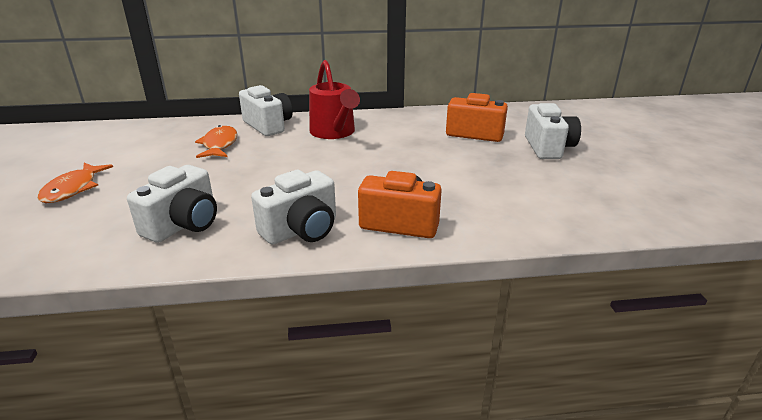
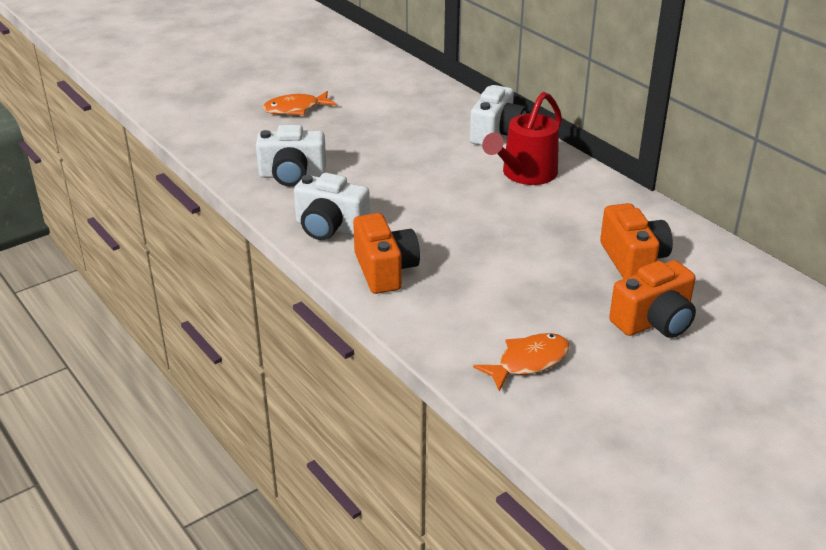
camera: 60 degrees right, 5 degrees up
orange fish [195,125,237,158] -> orange fish moved to [473,333,569,391]
white camera [525,103,581,159] -> orange camera [609,260,696,338]

